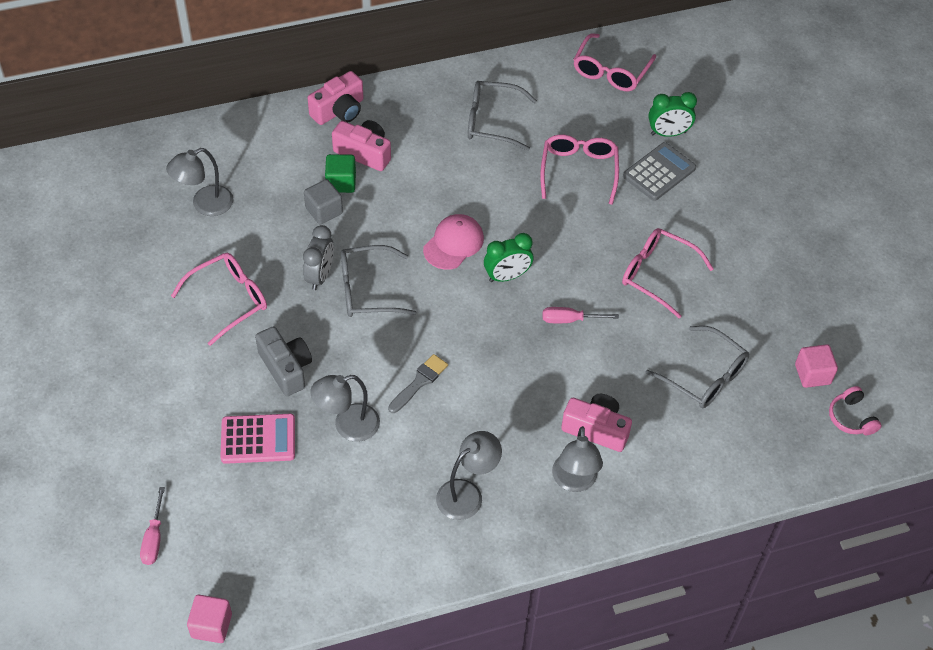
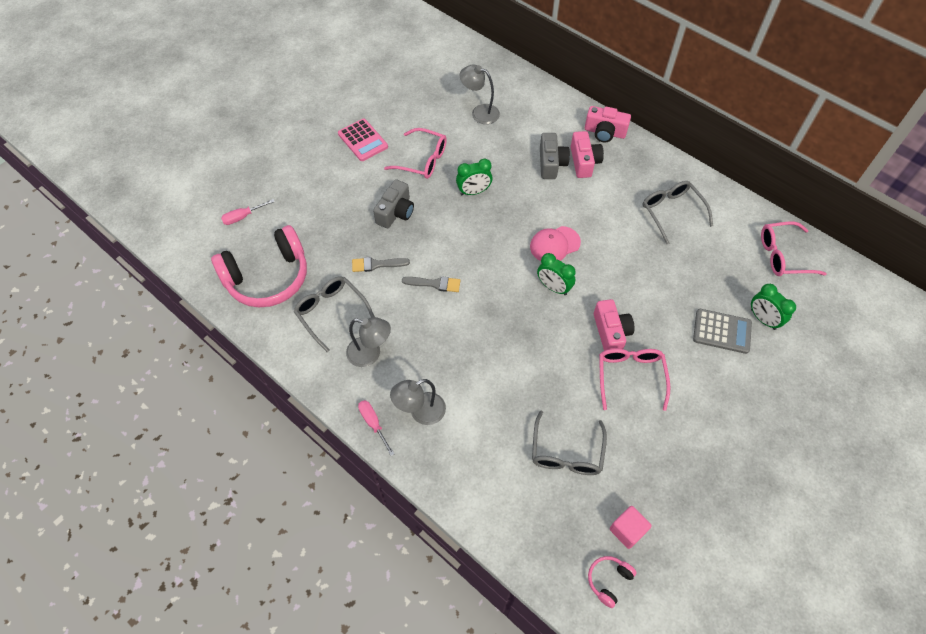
camera: 60 degrees right, 5 degrees up
pink cube [187,595,232,643] -> none
pink calculator [220,414,295,464] -> pink calculator moved to [338,119,388,161]
grey clock [303,225,334,290] -> green clock [456,159,492,195]
grey cube [304,179,343,224] -> none
grey lamp [310,375,380,442] -> grey brush [352,257,410,272]
green cube [325,154,356,193] -> grey camera [540,133,570,179]
grey glasses [341,245,417,317] -> grey glasses moved to [294,276,375,352]
pink cap [423,214,484,270] -> pink cap turned 150 degrees clockwise [530,226,581,261]
pink glasses [540,134,619,205] -> none
pink screwdriver [543,307,619,323] -> pink screwdriver moved to [358,400,394,456]
pink camera [561,394,632,452] -> pink camera moved to [594,299,635,351]
none -> pink headphones [211,225,307,307]

